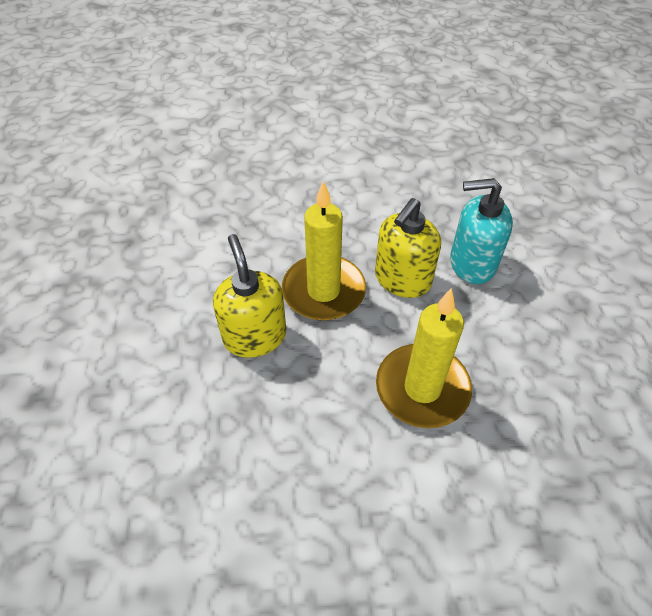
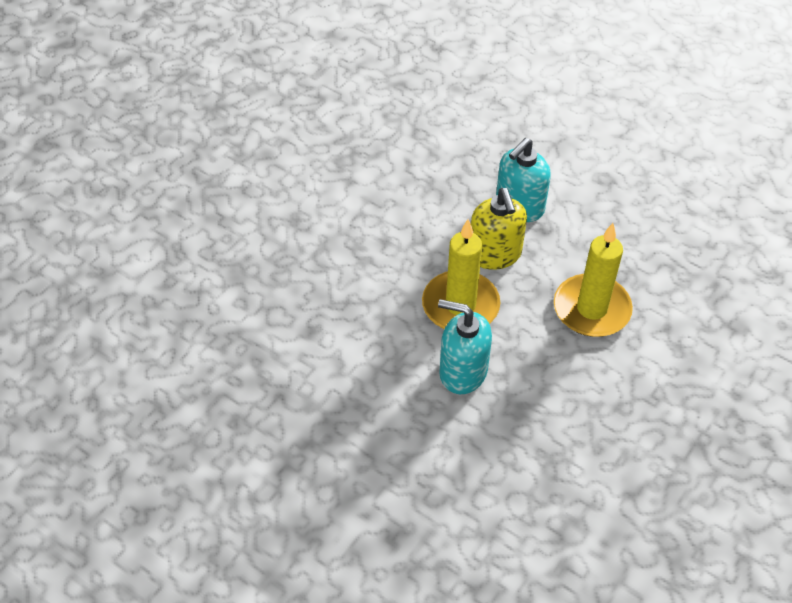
camera: 50 degrees left, 0 degrees up
yellow soap dispenser [213,234,286,358] -> turquoise soap dispenser [438,299,492,394]

